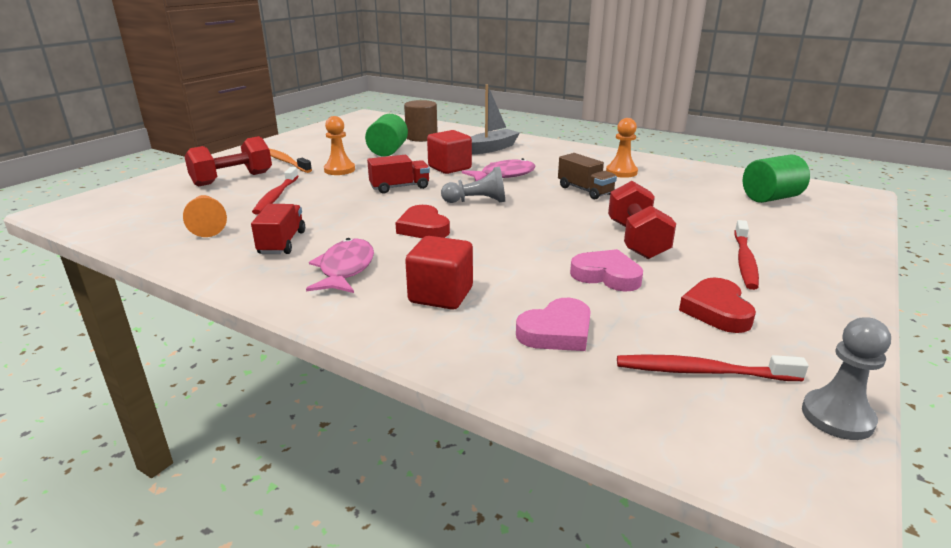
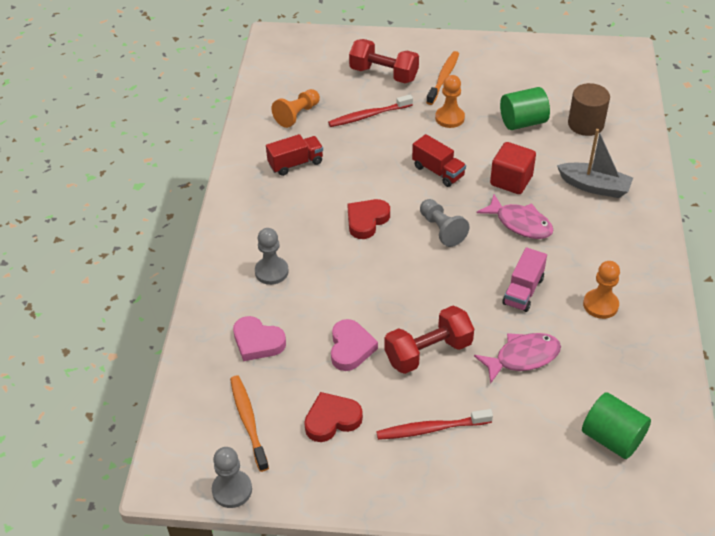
camera: 65 degrees right, 20 degrees up
pink fish [306,238,374,293] -> pink fish moved to [474,333,561,384]
red cube [405,236,473,310] -> grey pawn [255,228,289,285]
brown truck [558,153,617,199] -> pink truck [503,247,547,312]
red toothbrush [617,354,808,381] -> orange toothbrush [230,376,269,472]

